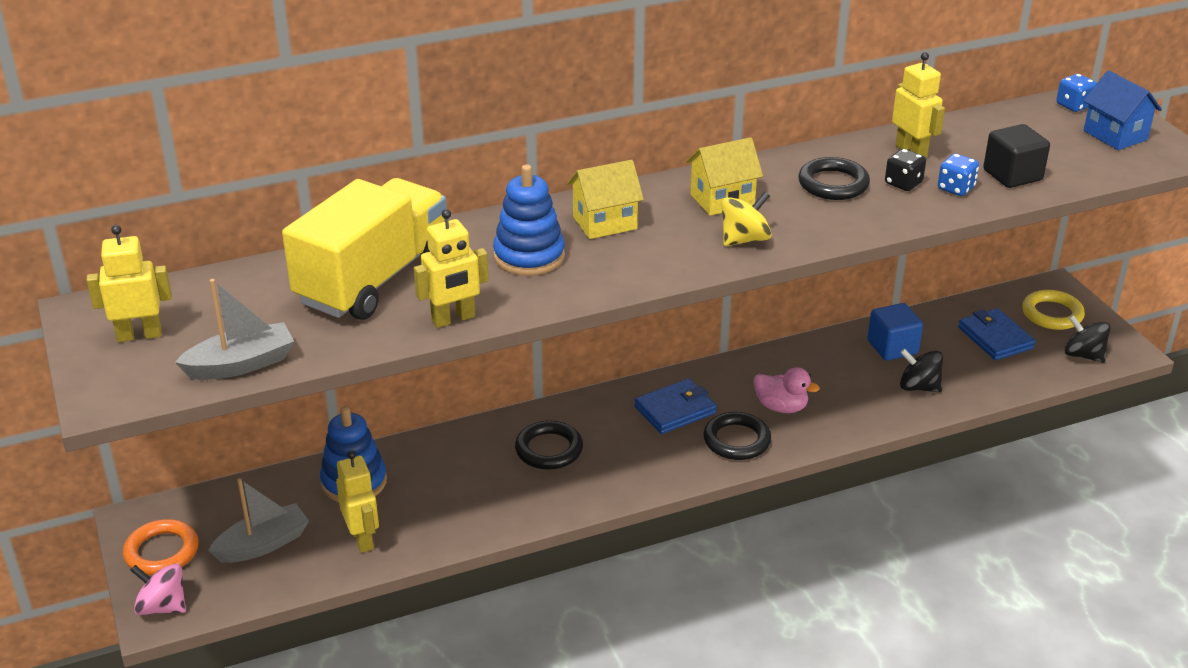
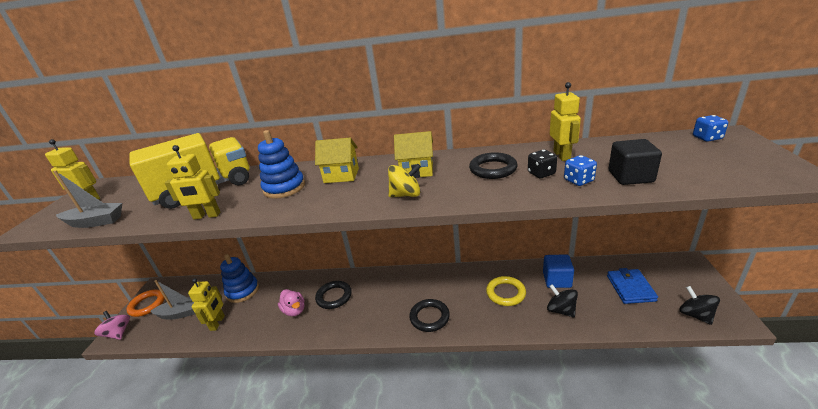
camera: 30 degrees right, 5 degrees down
blue wallet [634,379,717,434] -> none
pink duck [753,367,820,413] -> pink duck moved to [278,289,305,316]
yellow ring [1022,290,1085,330] -> yellow ring moved to [486,276,526,306]
blue house [1083,70,1162,150] -> none

